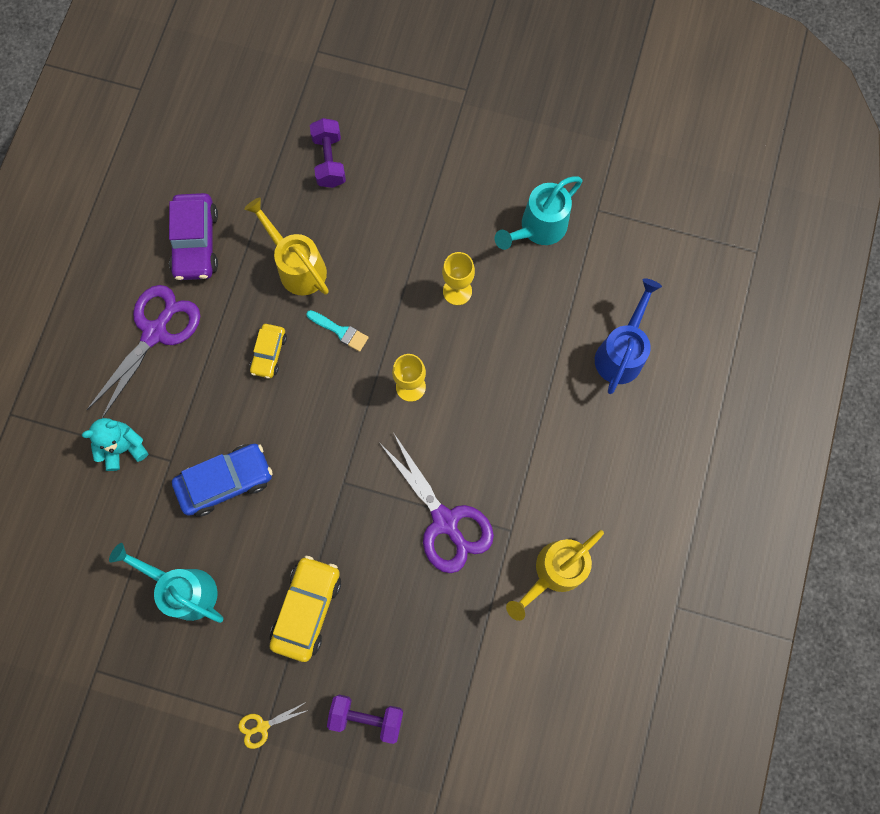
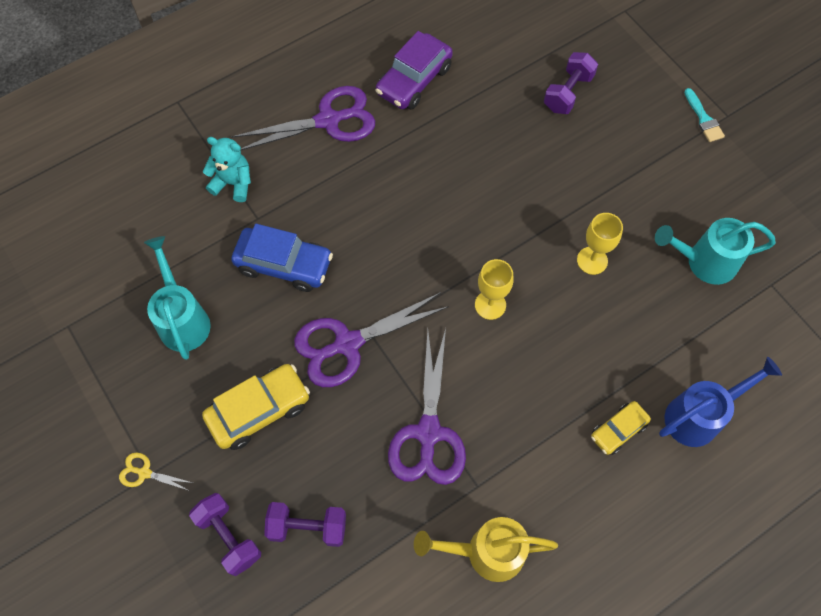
camera: 40 degrees right, 10 degrees down
yellow watering can [244,197,329,296] -> none
yellow car [250,324,287,379] -> yellow car moved to [591,401,651,455]
turquoise brush [306,310,369,352] -> turquoise brush moved to [684,88,725,142]
none -> purple dumbbell [264,502,346,547]
none -> purple scissors [294,292,449,387]

